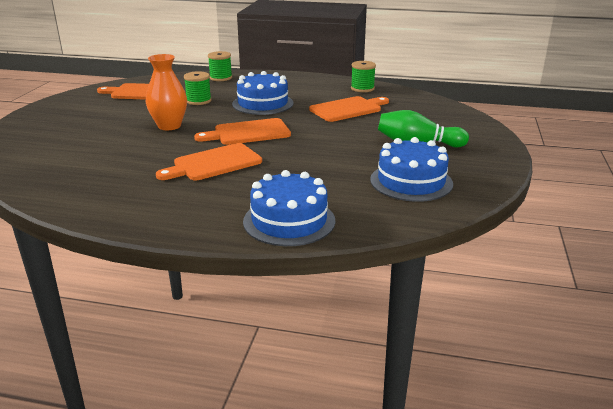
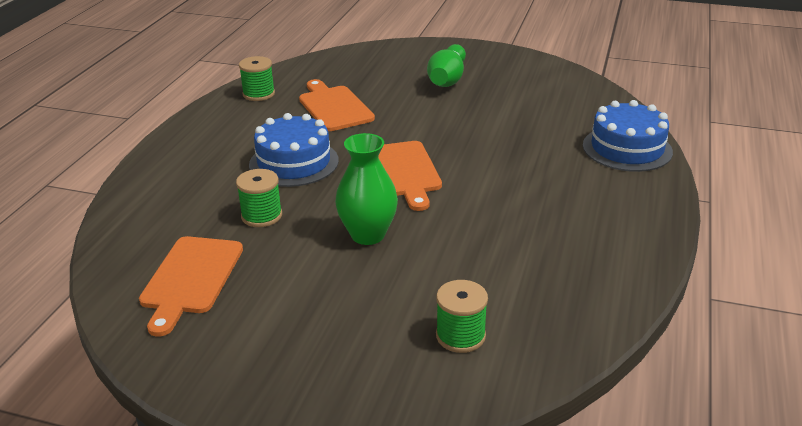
camera: 85 degrees left, 5 degrees up
orange vase [146,54,187,130] -> green vase [335,133,398,245]
orange cutting board [156,143,262,180] -> none
green spool [208,51,232,81] -> green spool moved to [436,280,488,353]
blue cake [370,137,453,202] -> none

